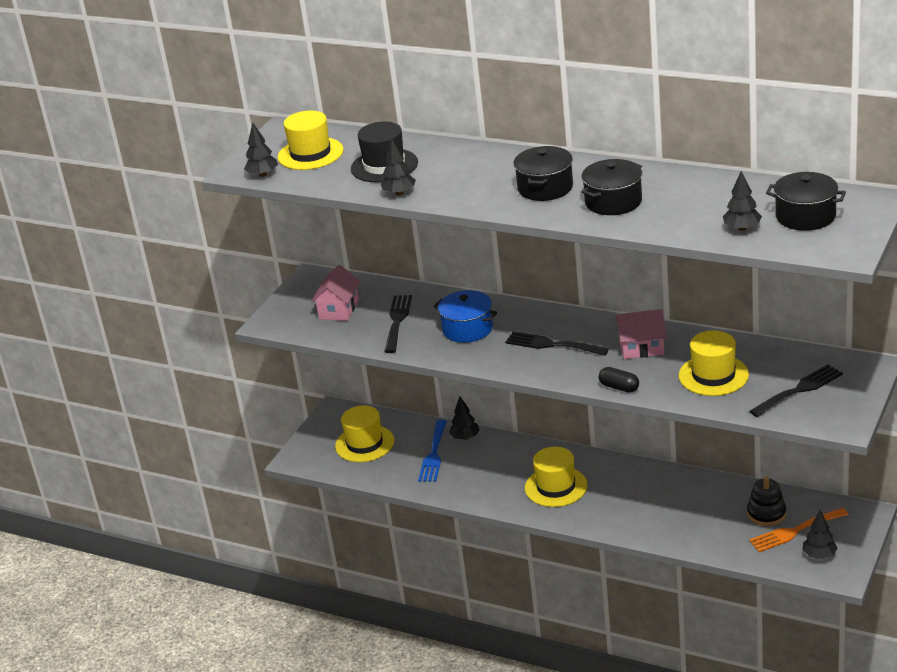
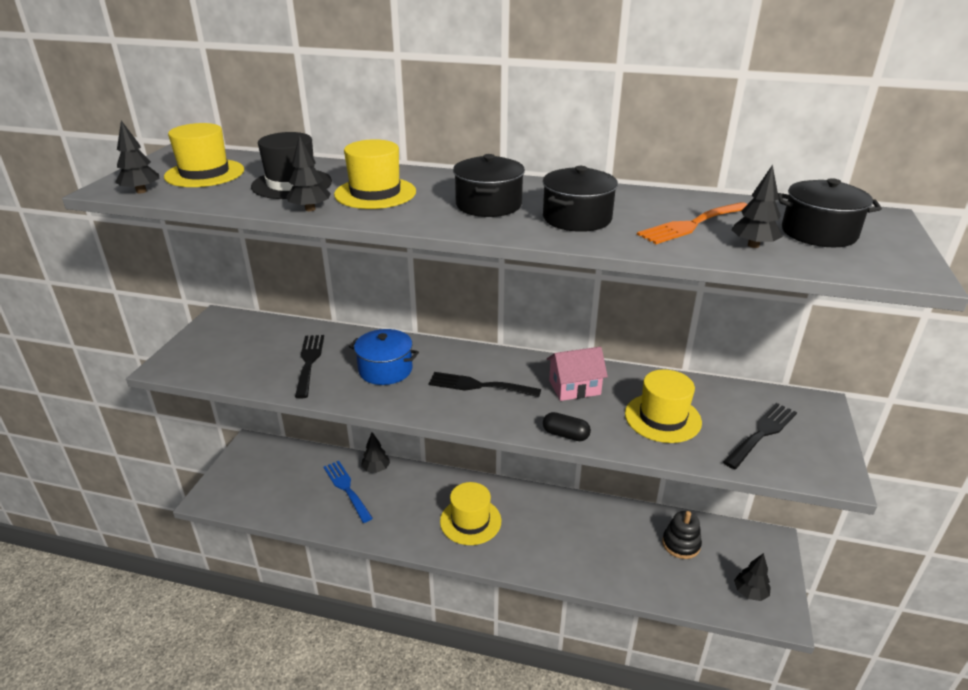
camera: 15 degrees left, 0 degrees up
pink house [311,265,360,321] -> none
yellow hat [335,406,394,462] -> yellow hat moved to [334,139,416,209]
blue fork [418,420,447,482] -> blue fork turned 150 degrees clockwise [324,461,373,523]
orange fork [749,508,849,552] -> orange fork moved to [637,202,747,244]

